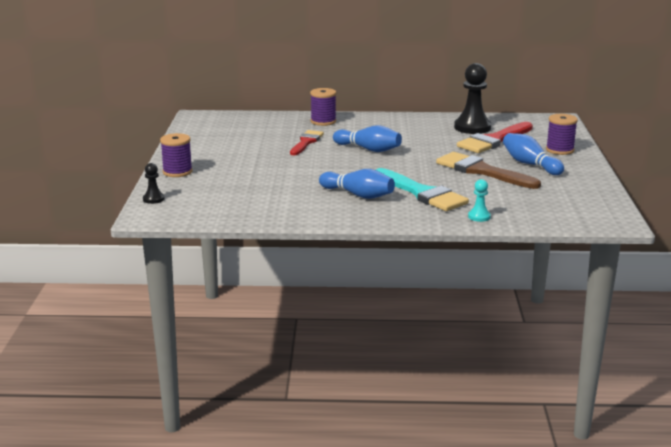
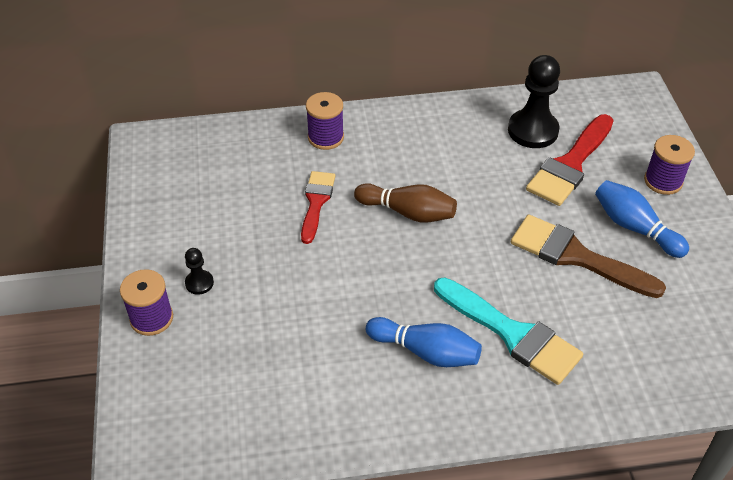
camera: 10 degrees left, 25 degrees up
black pawn [143,163,165,204] -> black pawn moved to [185,248,214,295]
blue bowling pin [333,125,402,152] -> brown bowling pin [354,183,457,222]
turquoise pawn [468,179,491,222] -> none

